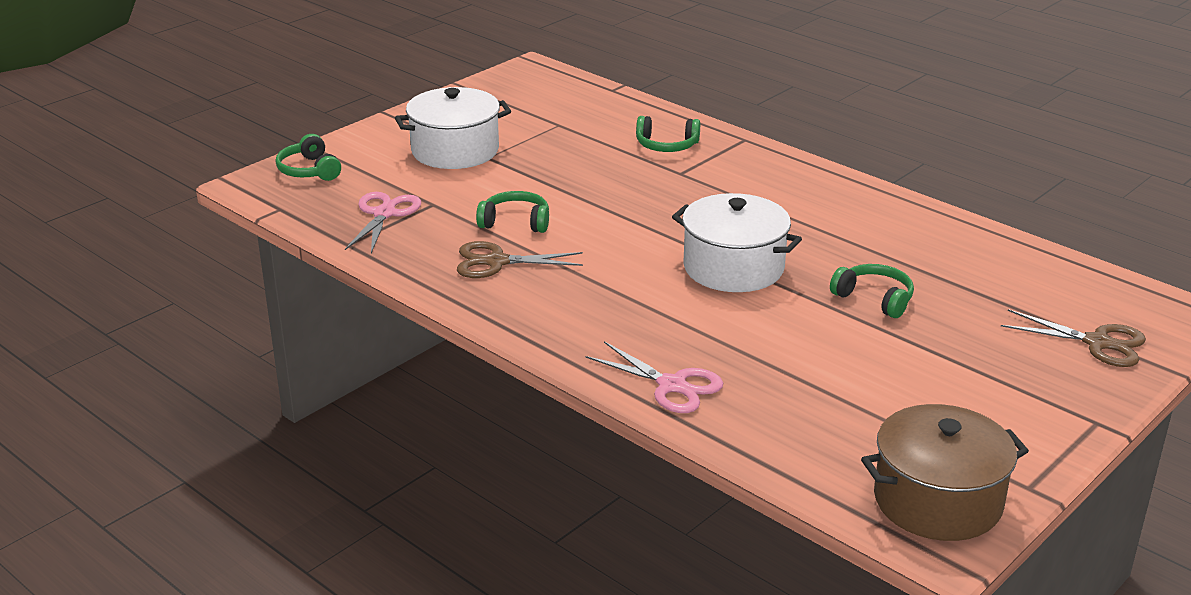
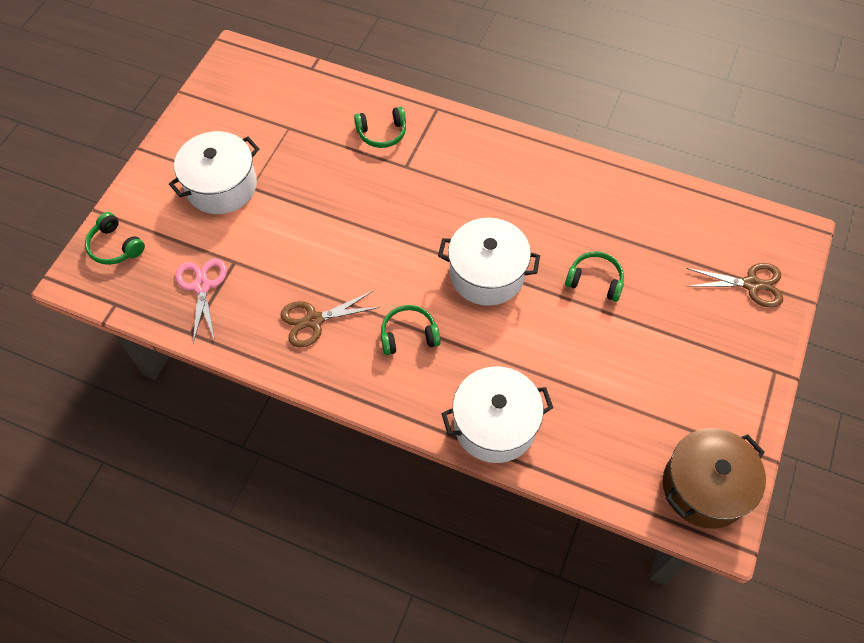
camera: 20 degrees left, 30 degrees up
green headphones [476,191,549,233] -> green headphones moved to [381,305,441,355]
pink scissors [585,341,723,413] -> white pot [441,366,553,463]

